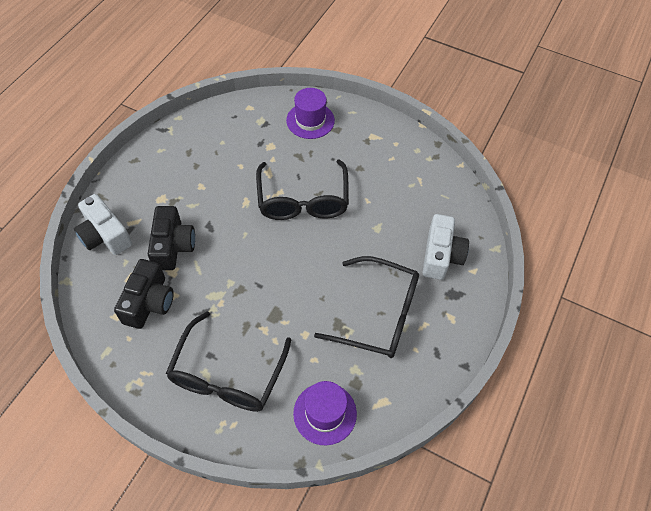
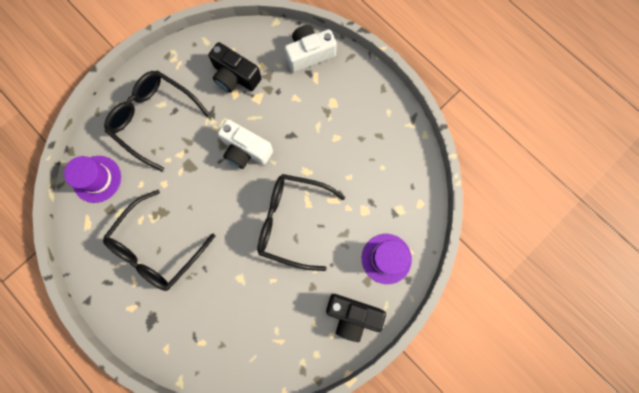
camera: 110 degrees right, 20 degrees up
black camera [148,206,195,270] -> black camera moved to [326,294,386,342]
white camera [423,214,469,280] -> white camera moved to [218,119,273,169]

